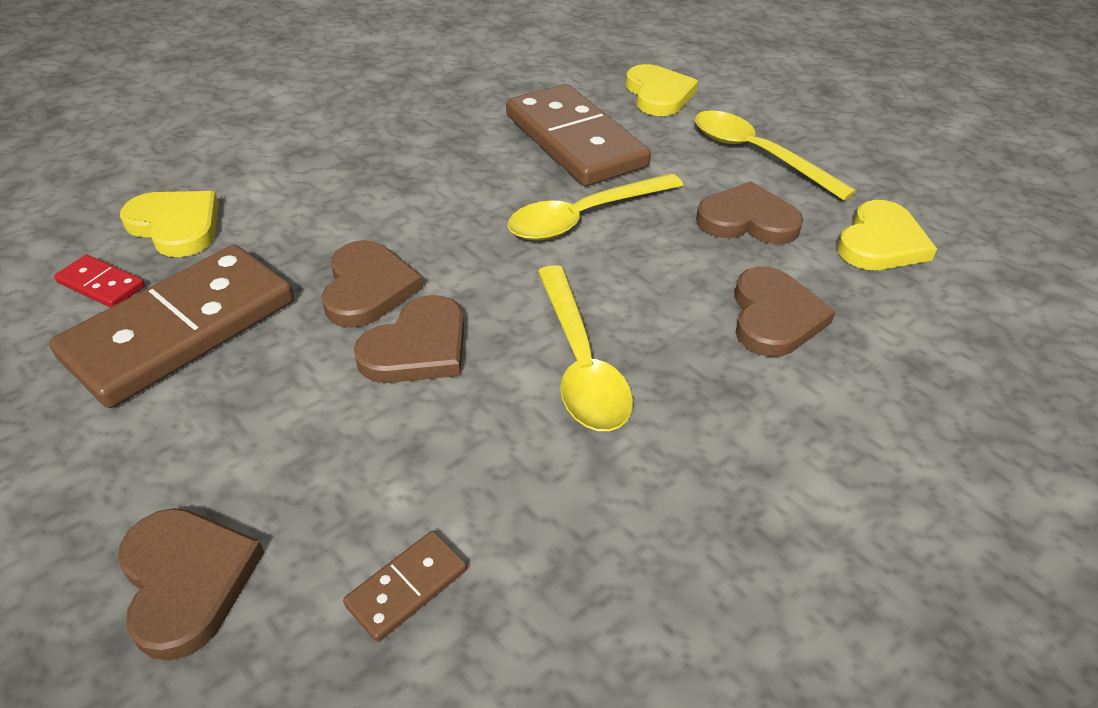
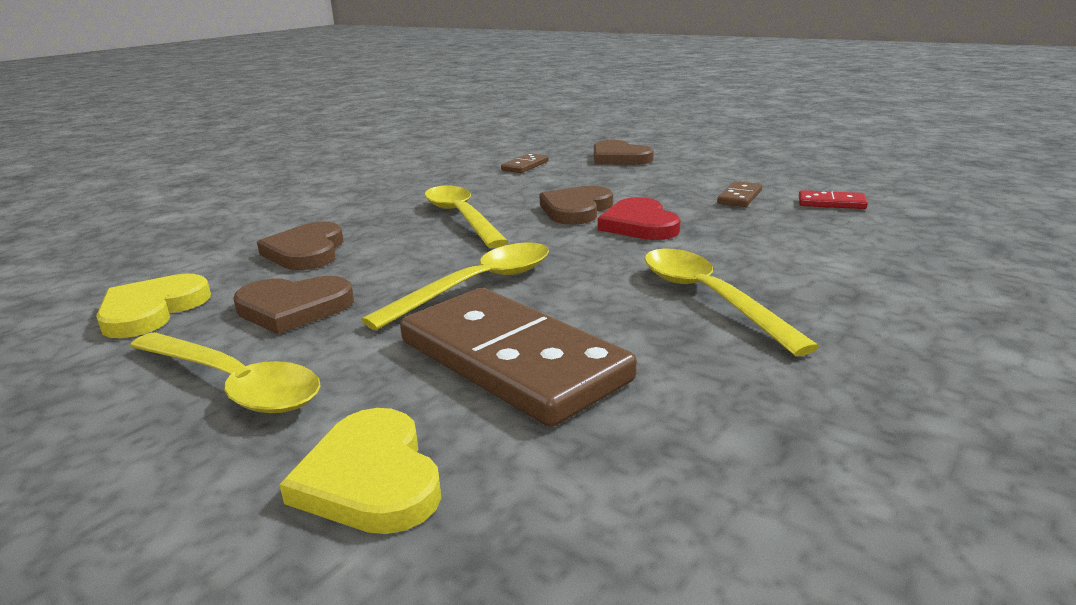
camera: 170 degrees right, 20 degrees down
brown domino [49,245,294,408] -> brown domino [717,181,762,207], size x0.42
yellow heart [120,191,219,257] -> none
brown heart [322,240,423,328] -> red heart [598,197,681,240]
none -> yellow spoon [645,248,820,356]

